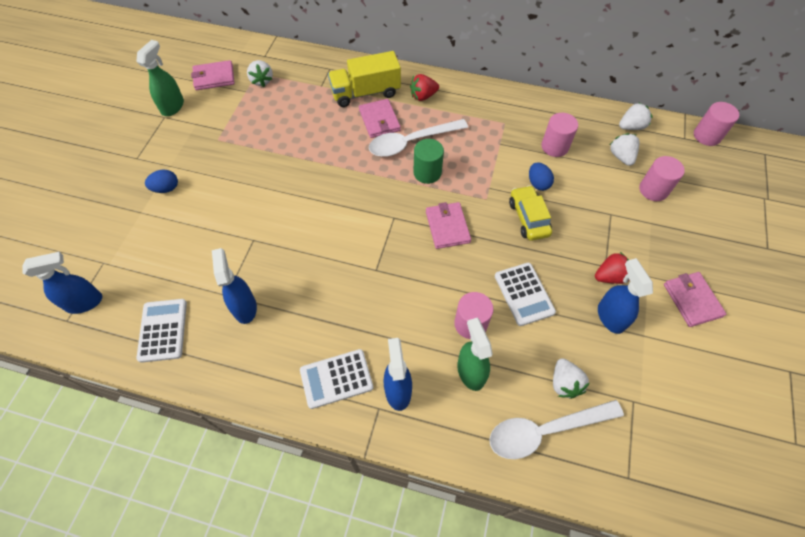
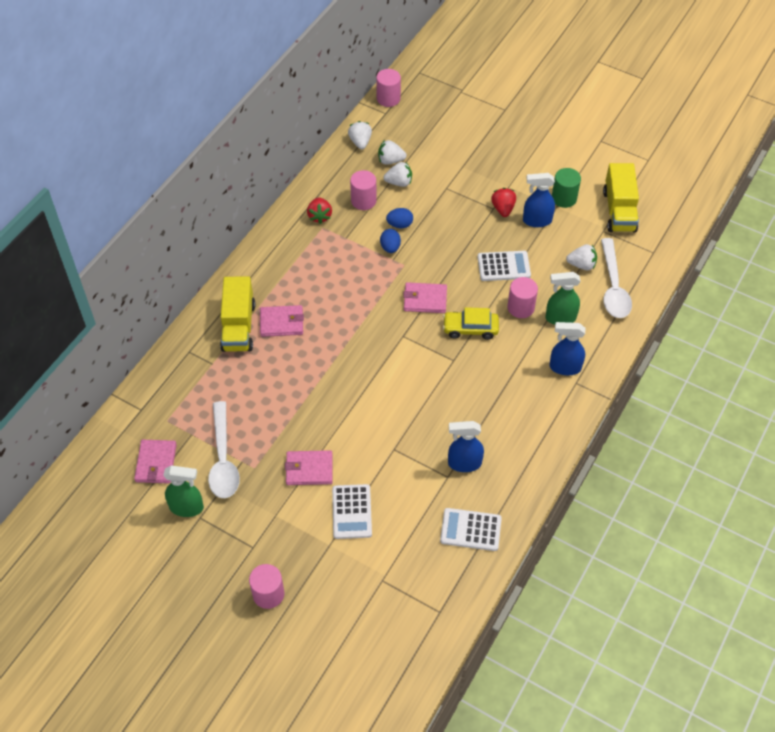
camera: 75 degrees left, 5 degrees down
blue spray bottle [22,252,102,314] -> none
green spray bottle [136,40,184,116] -> green spray bottle turned 150 degrees clockwise [163,465,204,517]
blue egg [145,170,178,193] -> blue egg moved to [380,229,401,253]
white strawberry [247,60,273,87] -> white strawberry moved to [383,162,412,187]
white calculator [300,349,373,409] -> white calculator moved to [332,484,372,539]
white spoon [369,119,468,157] -> white spoon moved to [208,401,240,498]
red strawberry [410,74,439,101] -> red strawberry moved to [307,197,332,224]
green cylinder [413,139,444,184] -> green cylinder moved to [552,168,581,208]
yellow car [509,185,552,241] -> yellow car moved to [443,307,499,340]
pink cylinder [639,156,685,201] -> pink cylinder moved to [249,564,284,609]
pink wallet [664,272,726,327] -> pink wallet moved to [285,450,333,485]
none -> yellow truck [603,163,639,232]

